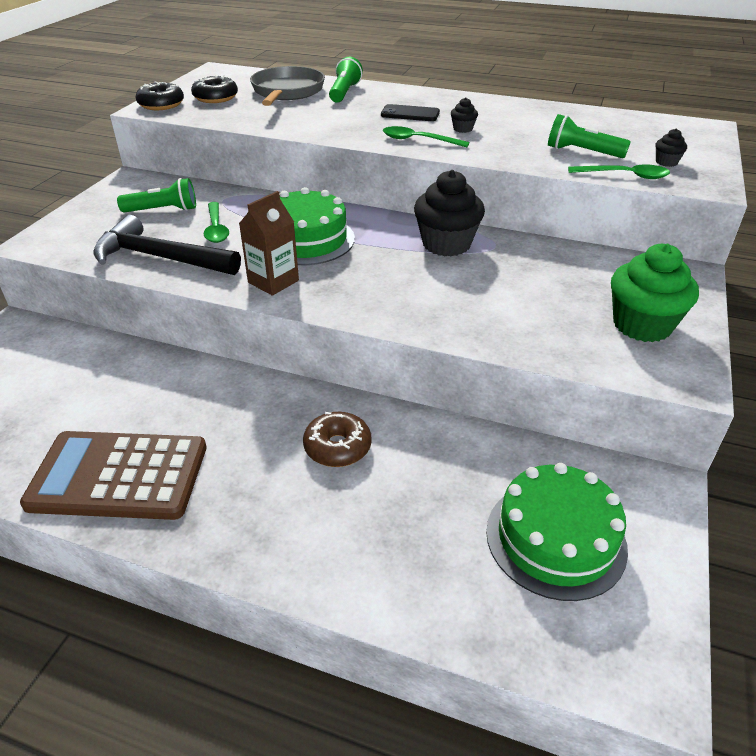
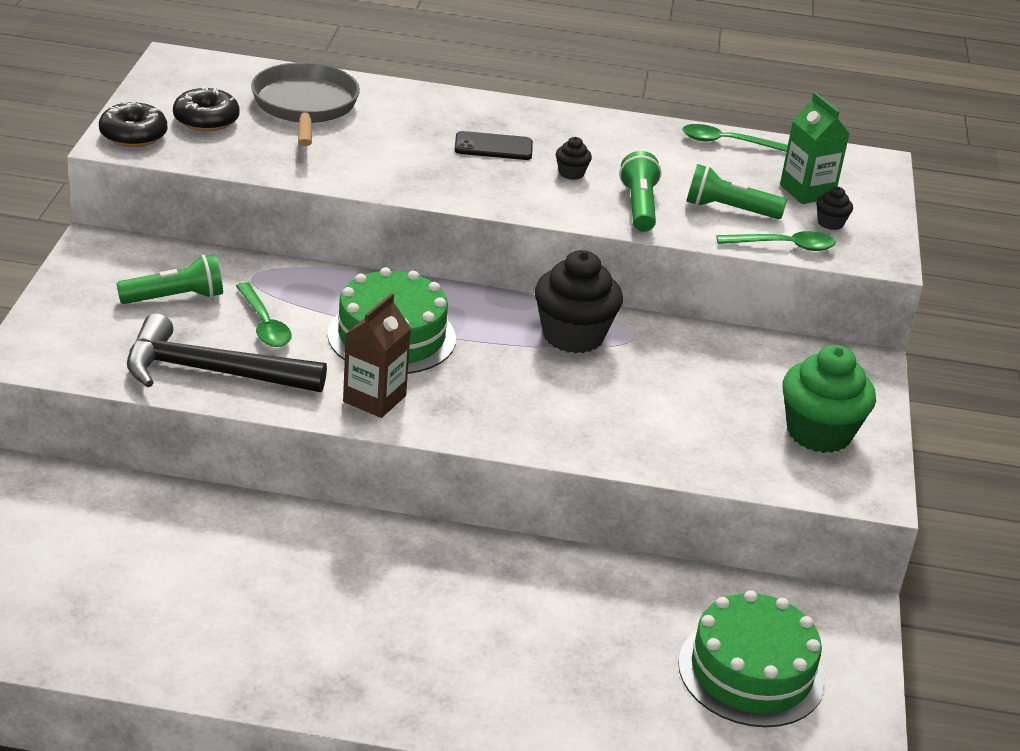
camera: 15 degrees left, 5 degrees down
brown calculator [20,431,206,520] -> none
brown donut [303,412,372,467] -> none
green flashlight [329,57,363,103] -> green flashlight moved to [619,151,662,232]
green spoon [383,126,469,147] -> green spoon moved to [682,124,788,152]
none -> green carton [780,93,849,204]

